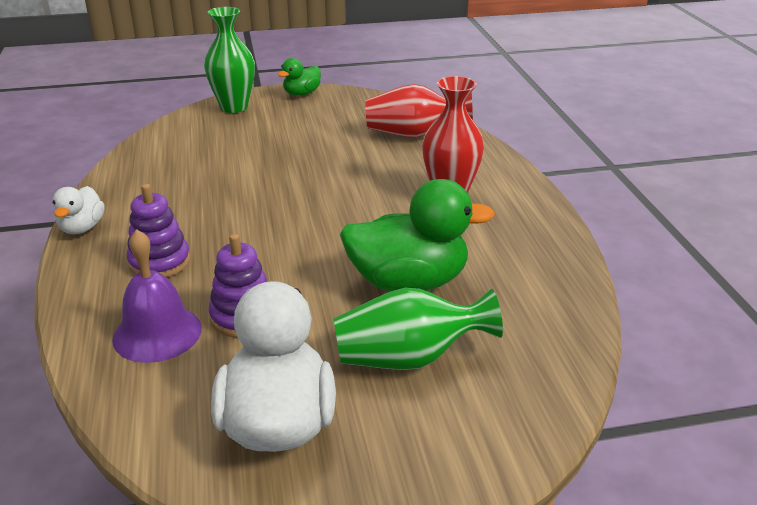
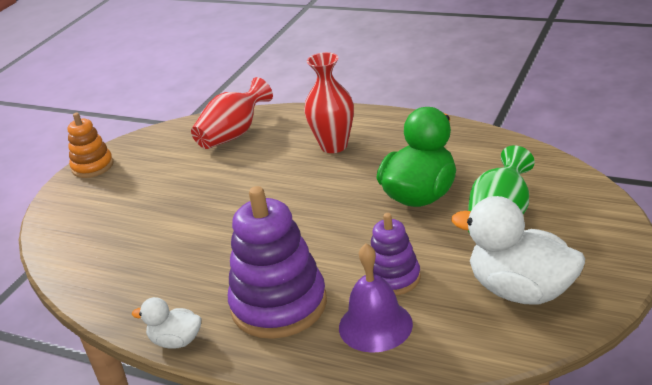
camera: 50 degrees left, 0 degrees up
white duck [53,186,105,234] -> white duck turned 150 degrees clockwise [132,297,201,349]
purple stacking toy [127,184,190,277] -> purple stacking toy [228,186,327,339], size x1.76
green vase [204,7,255,113] -> none
green duck [278,58,321,96] -> orange stacking toy [68,113,114,178]

